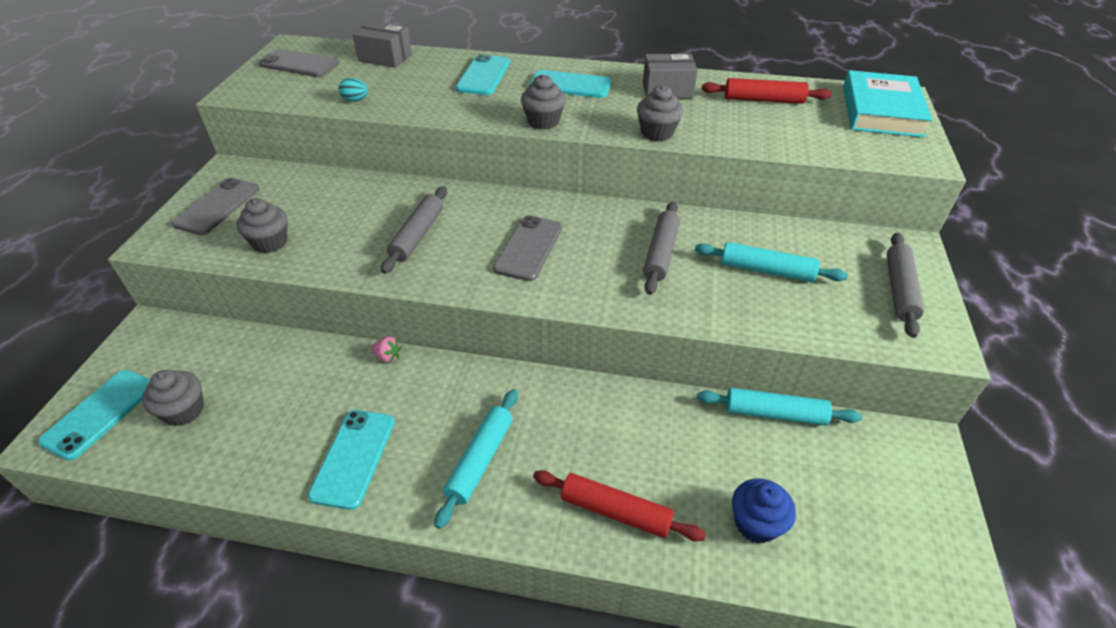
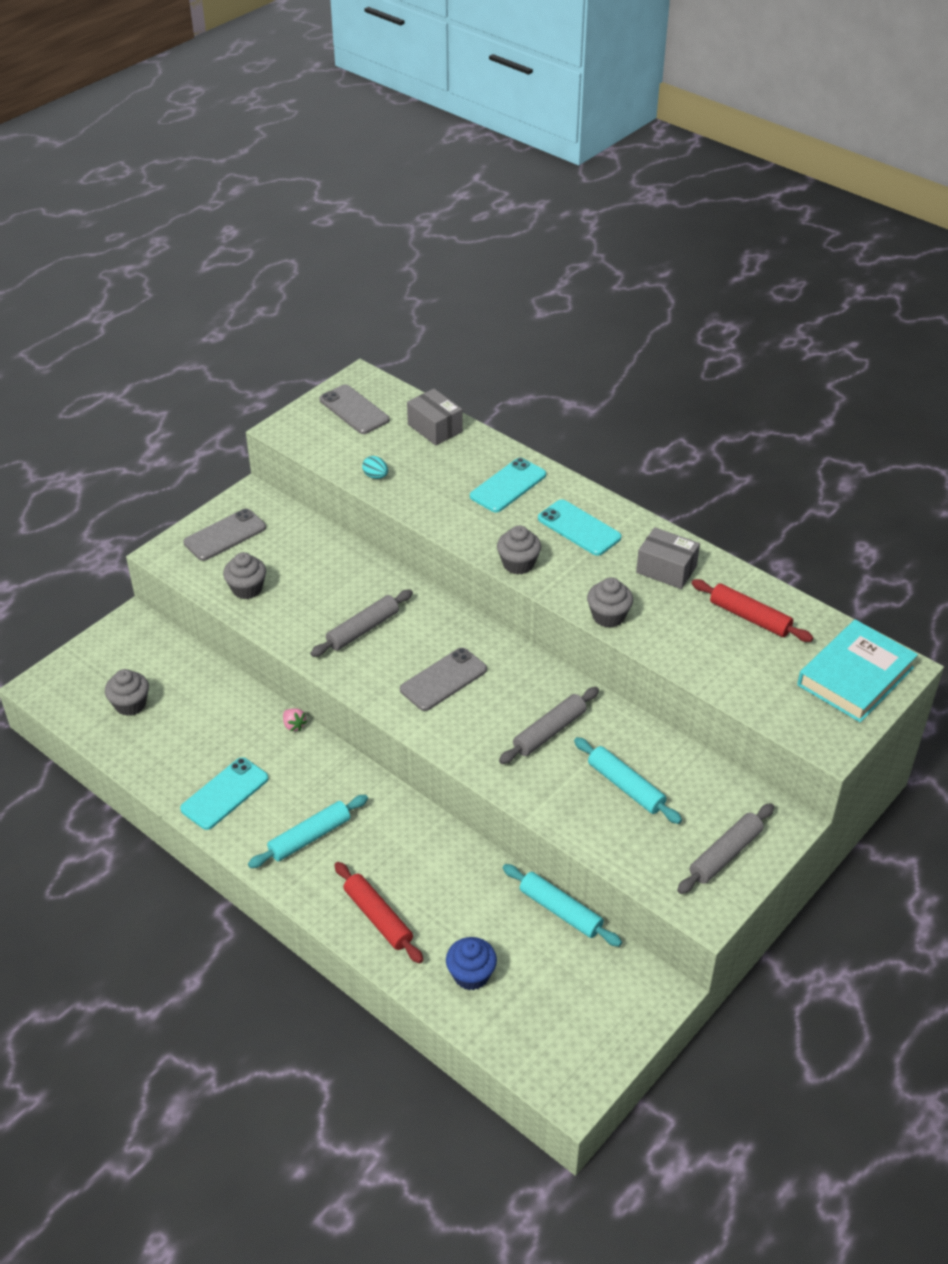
camera: 30 degrees right, 0 degrees up
turquoise phone [38,370,150,460] -> none

